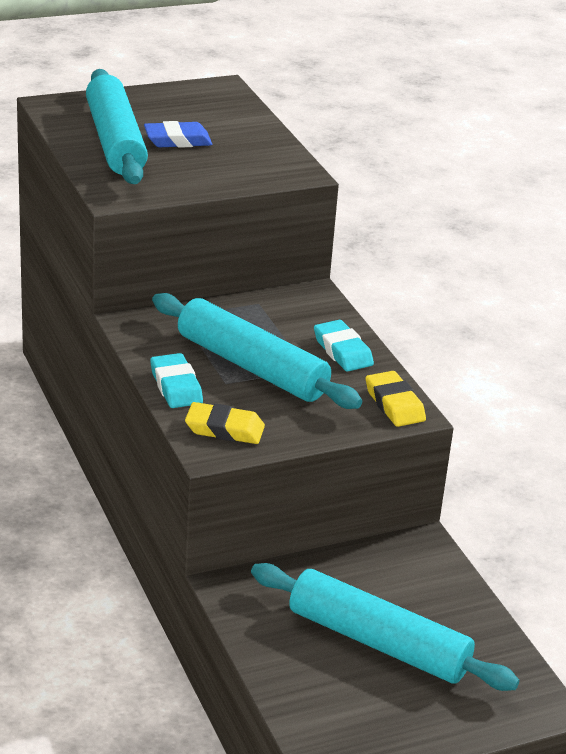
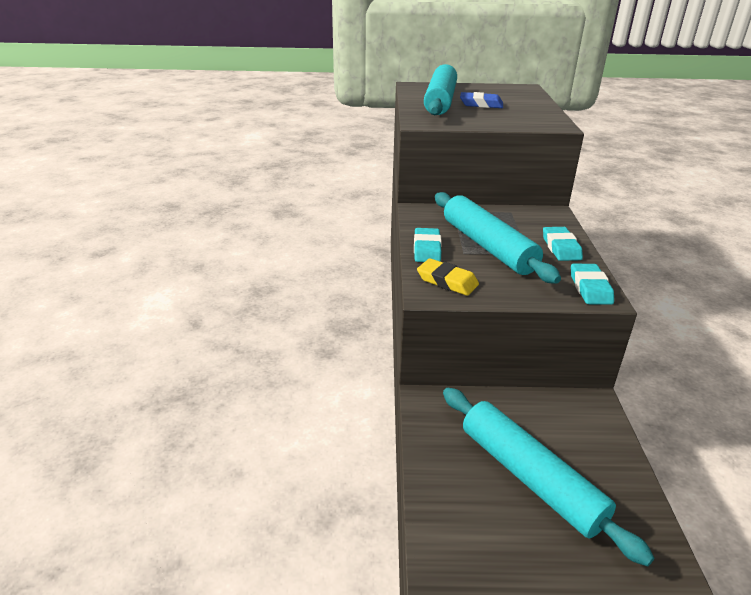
camera: 25 degrees right, 0 degrees up
yellow eraser [366,371,426,427] -> turquoise eraser [571,264,614,305]

